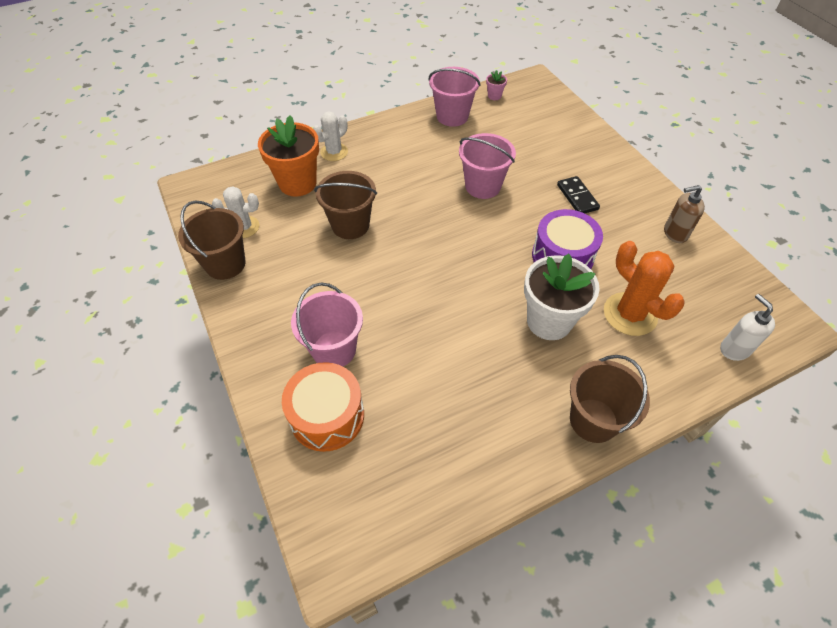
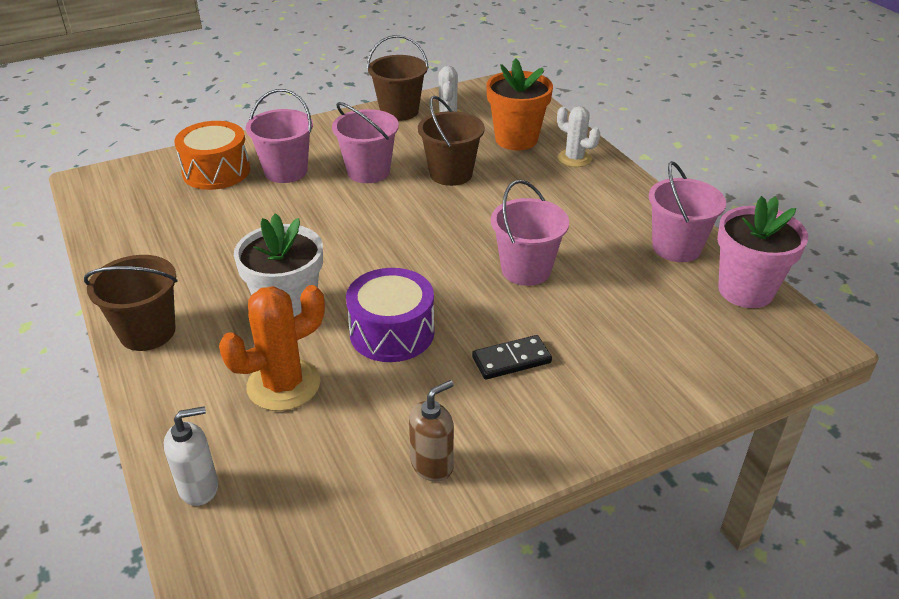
camera: 90 degrees right, 15 degrees down
pink flower pot [486,70,507,100] -> pink flower pot [717,196,808,308], size x2.39
brown soap dispenser [664,185,705,243] -> brown soap dispenser turned 60 degrees clockwise [409,380,454,482]
none -> pink bucket [332,102,399,183]

